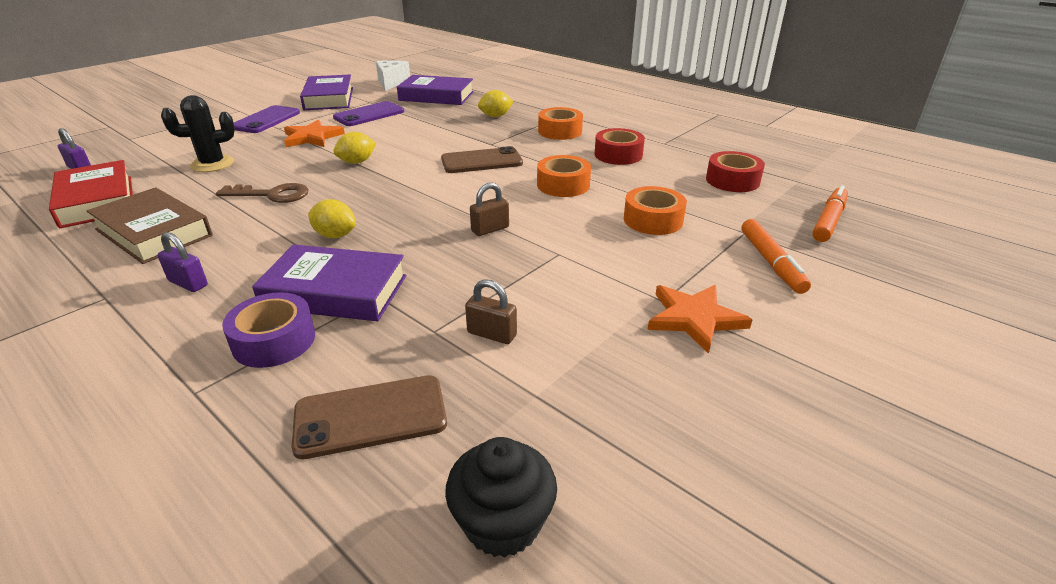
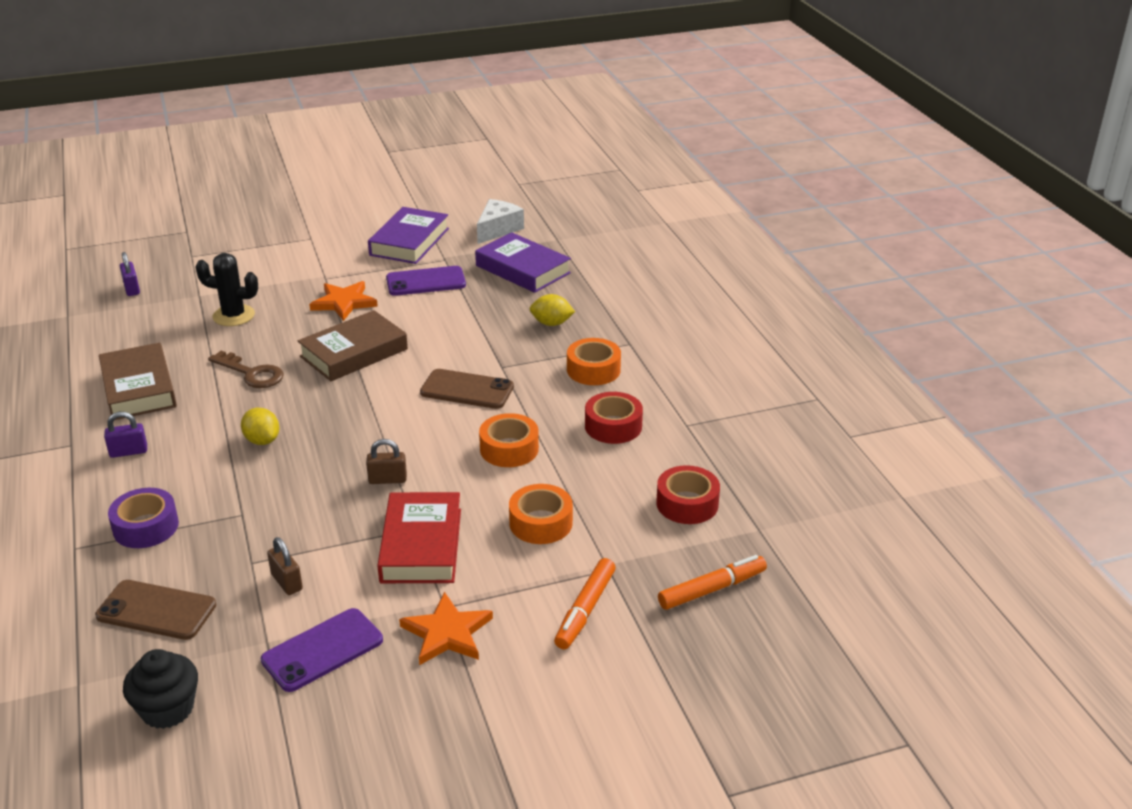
camera: 30 degrees right, 0 degrees up
red book [49,160,133,228] -> red book moved to [377,492,461,583]
purple padlock [157,232,208,292] -> purple padlock turned 75 degrees counterclockwise [104,412,147,458]
purple phone [234,105,300,133] -> purple phone moved to [261,608,383,692]
purple book [252,244,407,321] -> none
yellow lemon [333,132,376,164] -> brown book [298,310,408,381]

